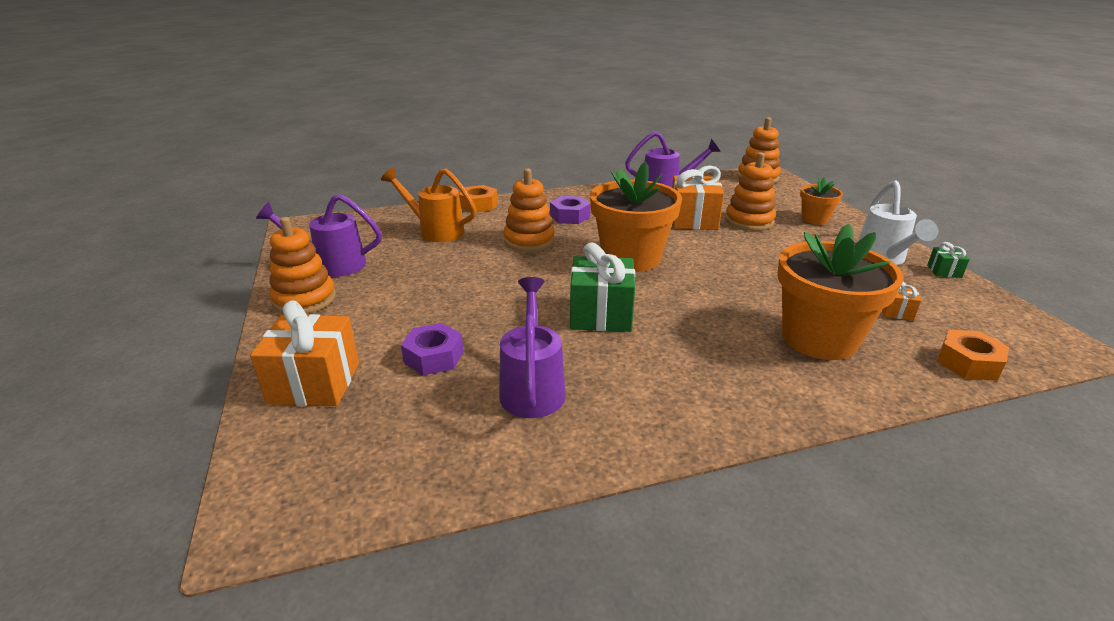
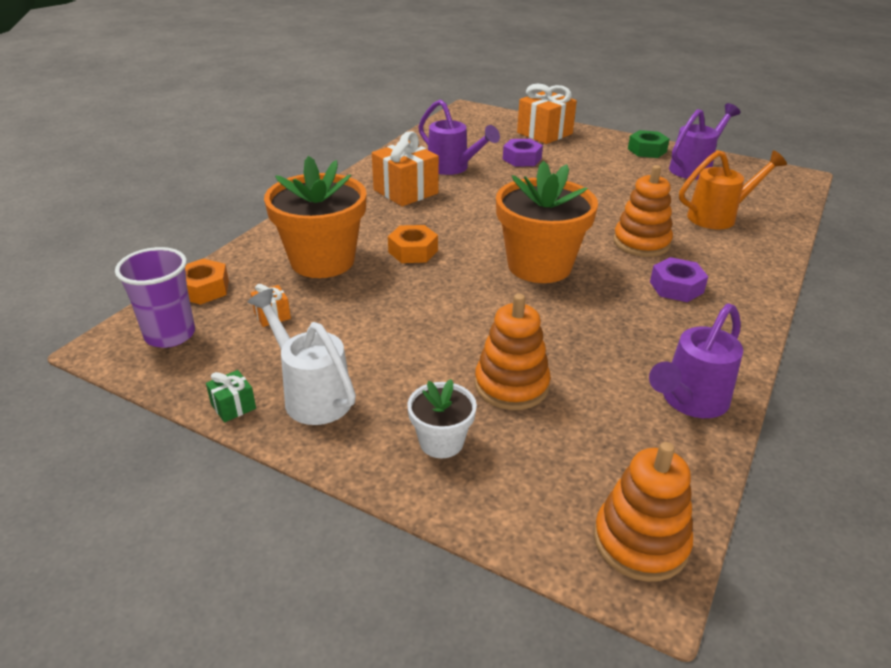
camera: 135 degrees right, 5 degrees up
orange stacking toy [269,217,336,314] -> green nut [628,130,670,158]
orange nut [459,185,498,212] -> orange nut moved to [388,225,438,263]
green gift [570,243,635,332] -> none
orange gift [672,165,724,230] -> orange gift moved to [372,131,439,206]
orange flower pot [800,177,843,225] -> white flower pot [407,379,477,458]
none -> purple cup [115,247,195,348]

